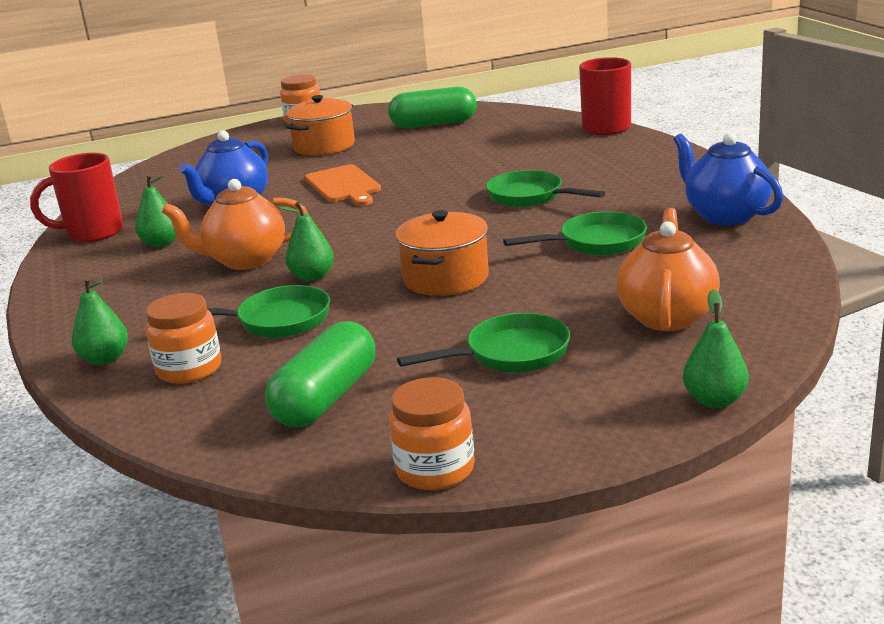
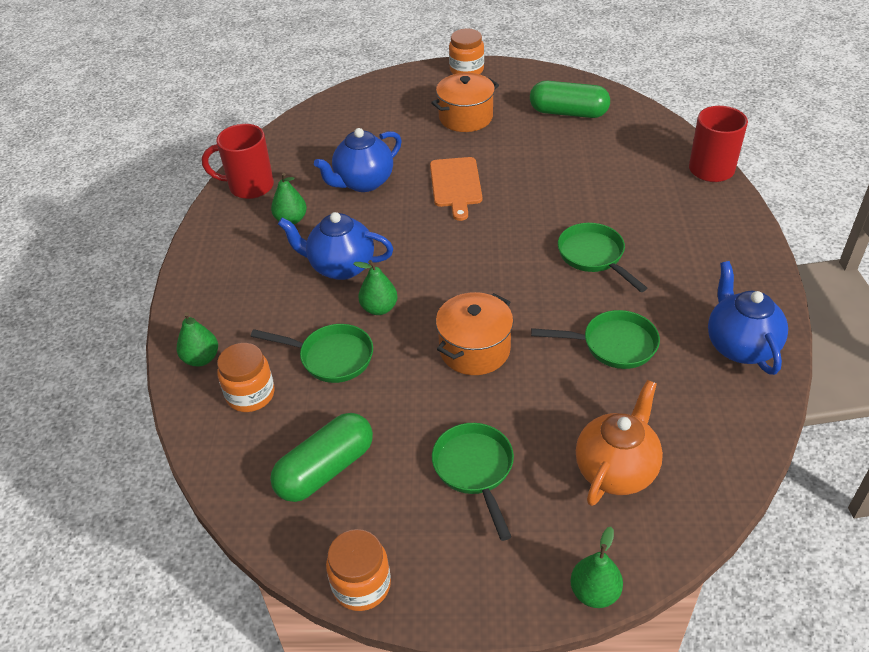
camera: 20 degrees right, 20 degrees up
orange teapot [162,179,309,270] -> blue teapot [278,212,393,280]
green pan [397,313,570,373] -> green pan turned 105 degrees counterclockwise [432,423,514,541]

